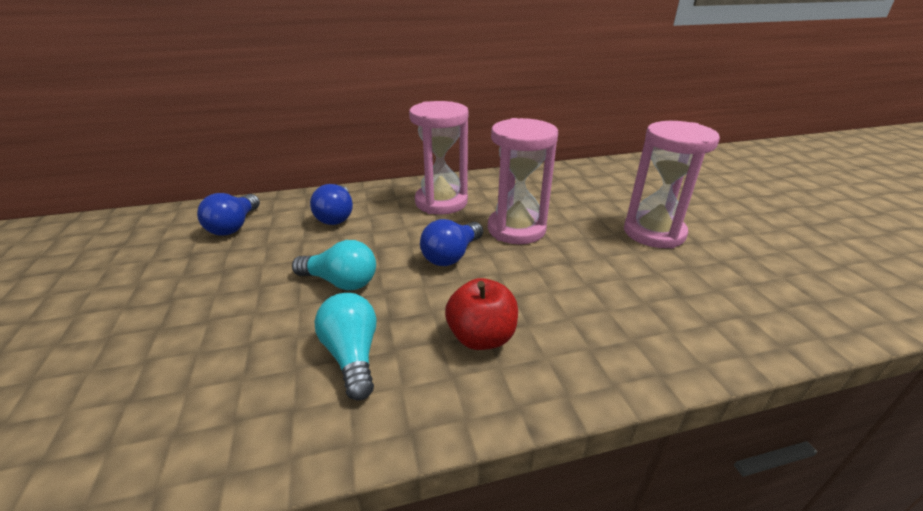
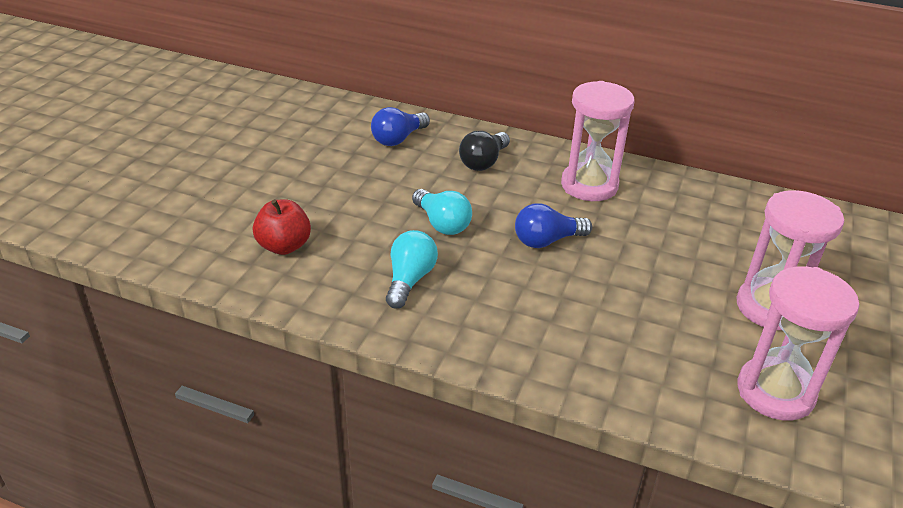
camera: 35 degrees right, 5 degrees up
blue light bulb [310,184,353,225] -> black light bulb [459,131,510,171]
red apple [445,278,518,350] -> red apple moved to [253,199,311,255]
pink hourglass [488,118,558,244] -> pink hourglass moved to [737,266,859,420]

